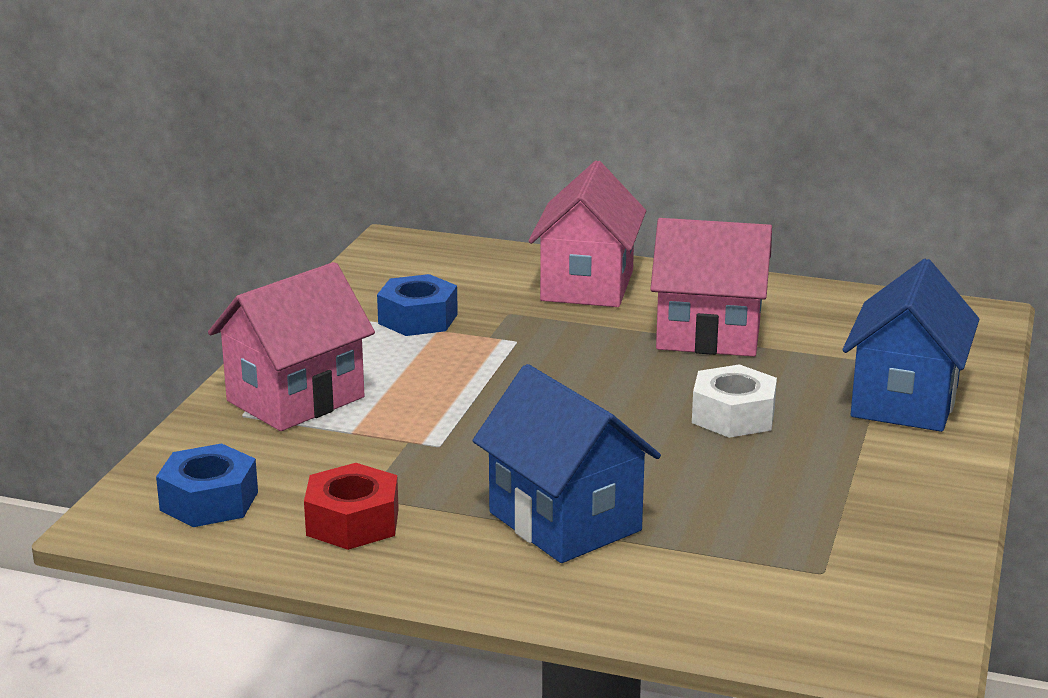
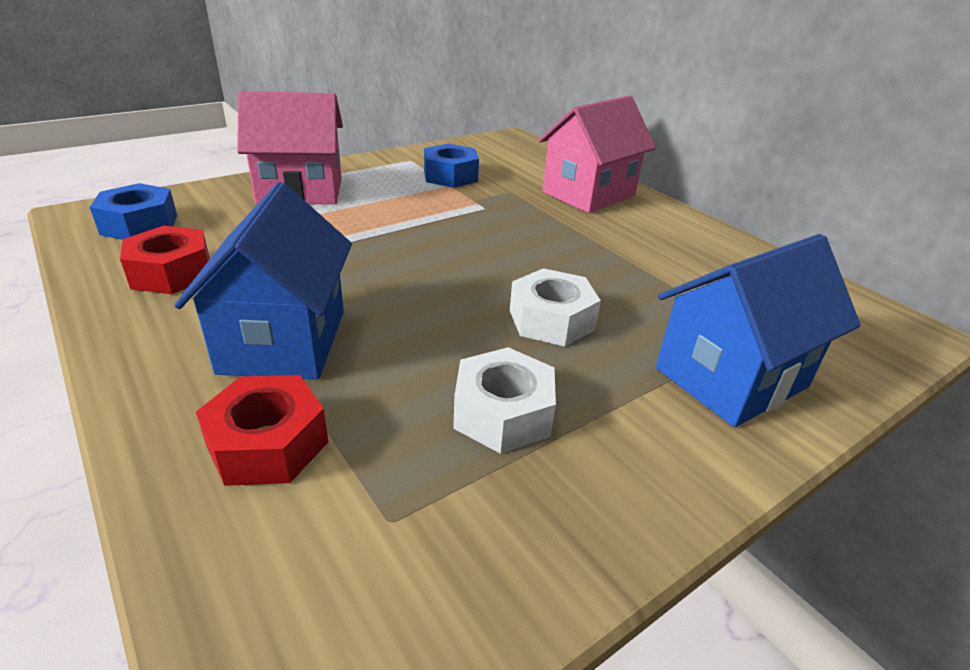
camera: 35 degrees right, 10 degrees up
pink house [650,218,772,357] -> none
none -> red nut [196,375,328,486]
none -> white nut [453,347,556,454]

